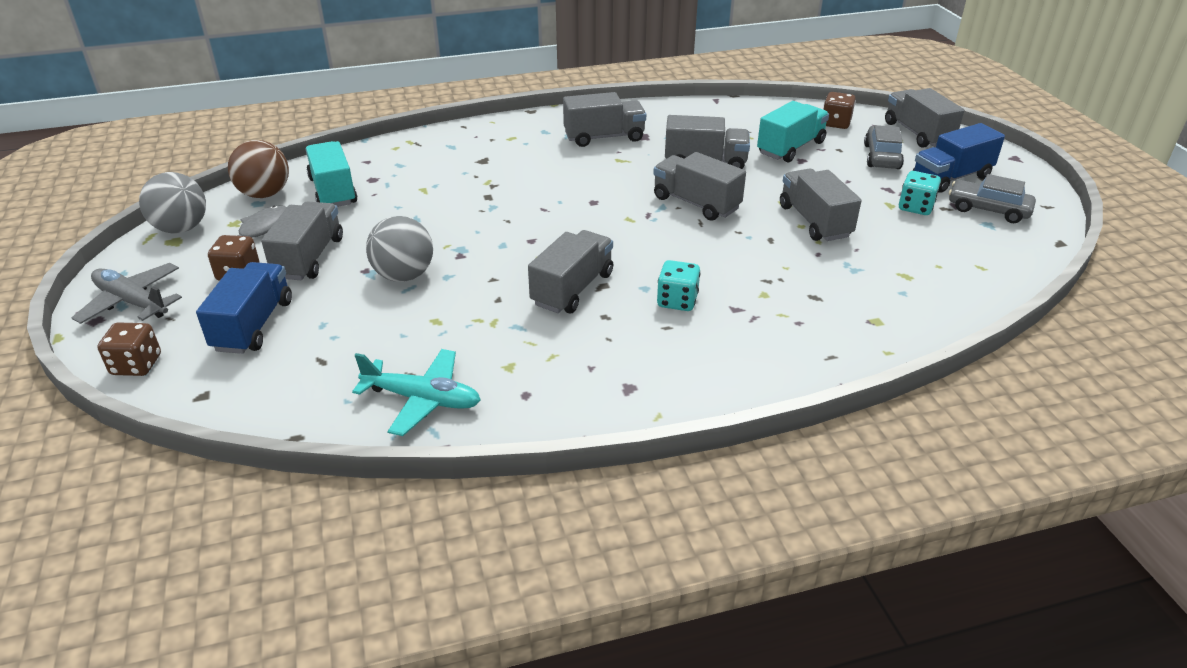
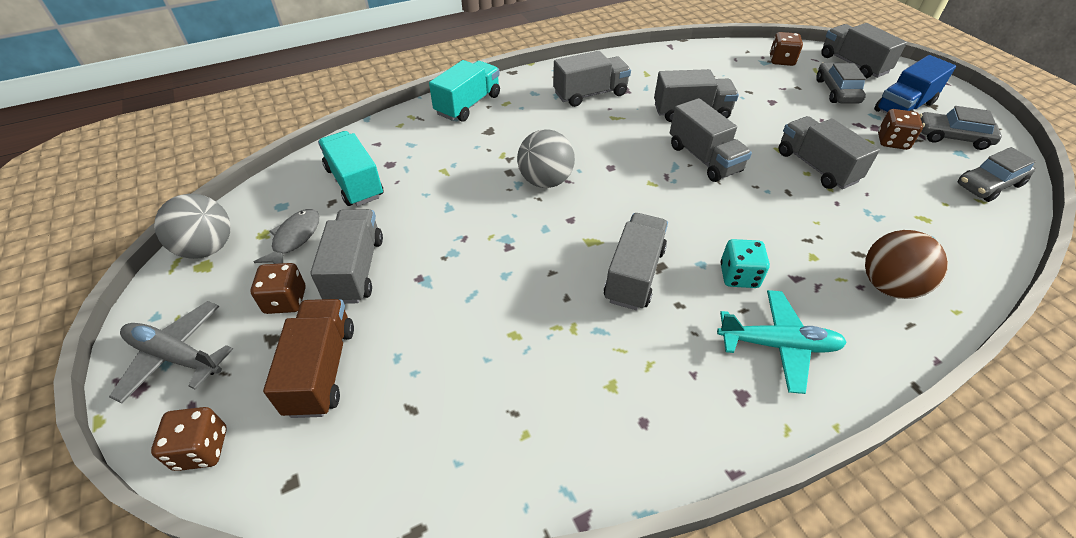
camera: 10 degrees left, 10 degrees up
blue truck [196,262,292,354] -> brown truck [263,299,354,418]
brown ball [228,140,289,198] -> brown ball moved to [865,230,948,299]
turquoise plane [352,349,481,436] -> turquoise plane moved to [717,290,847,394]
grey ball [366,216,433,282] -> grey ball moved to [517,129,575,188]
grey truck [653,152,746,221] -> grey truck turned 150 degrees counterclockwise [670,98,752,182]
turquoise truck [757,101,829,162] -> turquoise truck moved to [429,60,500,122]
turquoise dice [899,171,941,215] -> brown dice [878,109,923,150]
none -> grey car [958,147,1036,202]

